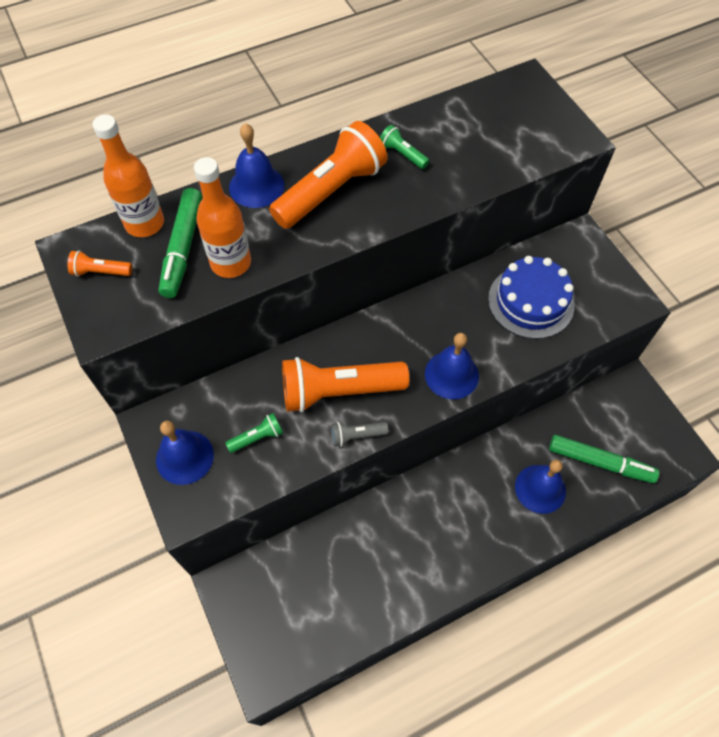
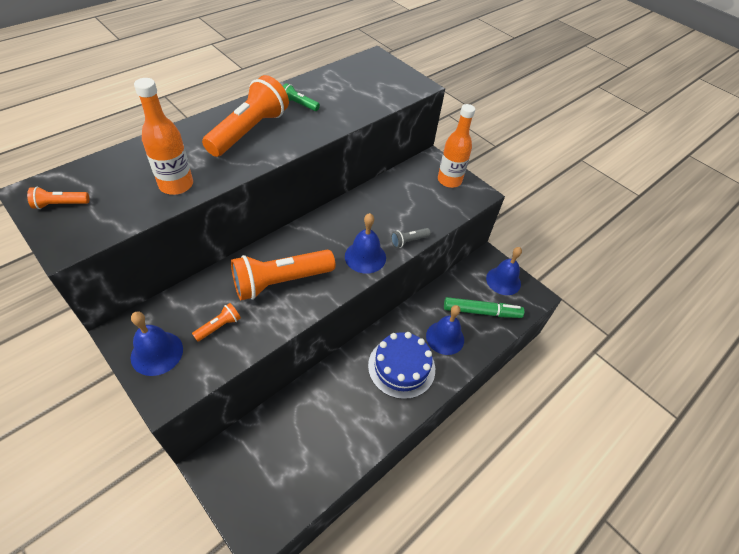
camera: 20 degrees left, 10 degrees down
orange bottle [93,115,164,237] -> orange bottle moved to [438,104,475,188]
green marker [158,188,202,298] -> none
green flashlight [226,413,283,453] -> orange flashlight [192,303,241,342]
blue bell [229,123,285,208] -> blue bell moved to [486,247,522,295]
grey flashlight [331,422,389,447] -> grey flashlight moved to [391,228,431,248]
blue cake [488,256,575,339] -> blue cake moved to [368,332,435,399]

